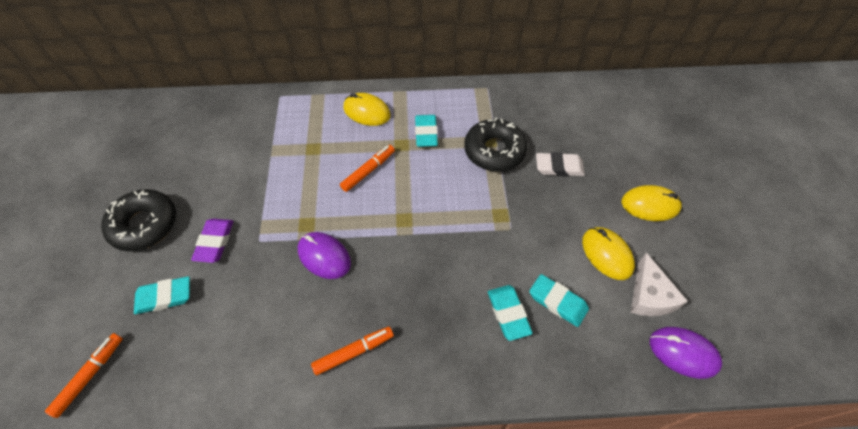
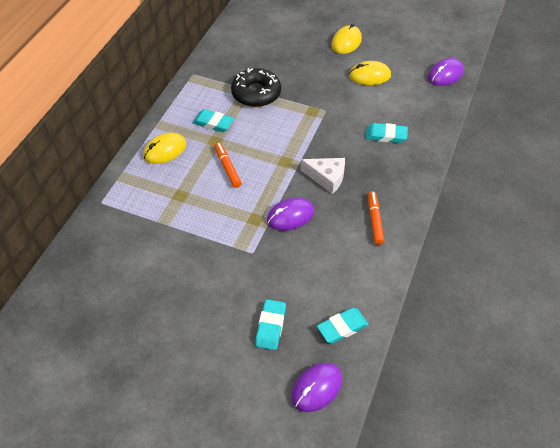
camera: 65 degrees left, 5 degrees down
orange marker [45,333,123,418] -> purple mouse [291,363,342,412]
black donut [101,189,176,252] -> none
purple eraser [191,218,233,263] -> none
turquoise eraser [529,274,589,327] -> turquoise eraser moved to [317,308,369,343]
white eraser [536,152,585,177] -> none
white cheese [631,253,688,316] -> white cheese moved to [301,158,345,194]

